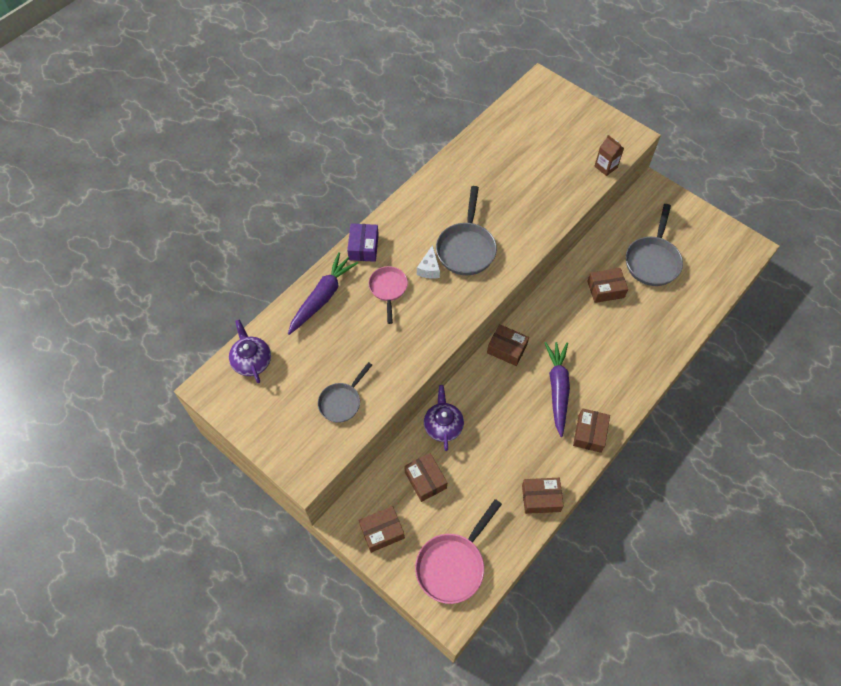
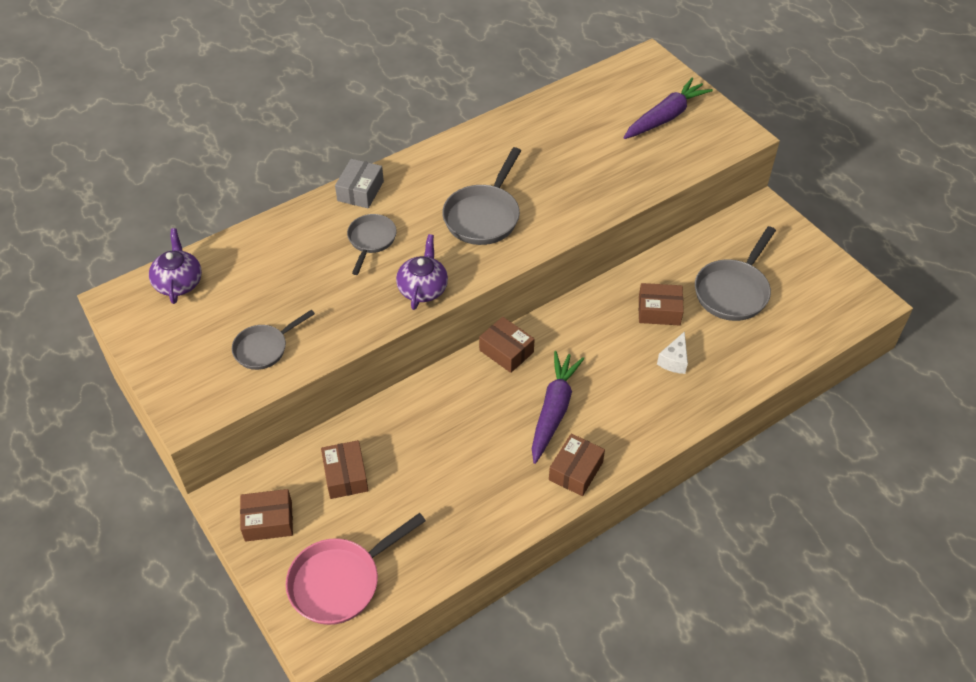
camera: 15 degrees right, 10 degrees down
purple carrot [288,252,358,335] -> purple carrot moved to [623,78,713,139]
purple box [347,223,379,262] -> grey box [335,159,384,208]
pink pan [369,266,408,324] -> grey pan [347,214,397,275]
white cheese [417,245,440,279] -> white cheese moved to [657,331,688,374]
purple teapot [424,385,464,451] -> purple teapot moved to [396,234,448,310]
brown box [522,478,564,514] -> none
brown carton [594,135,624,176] -> none

